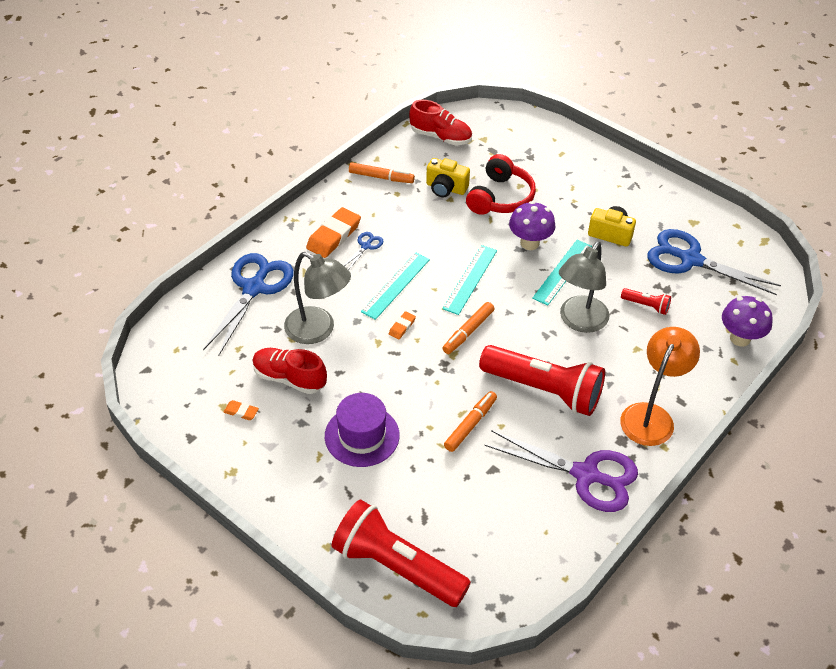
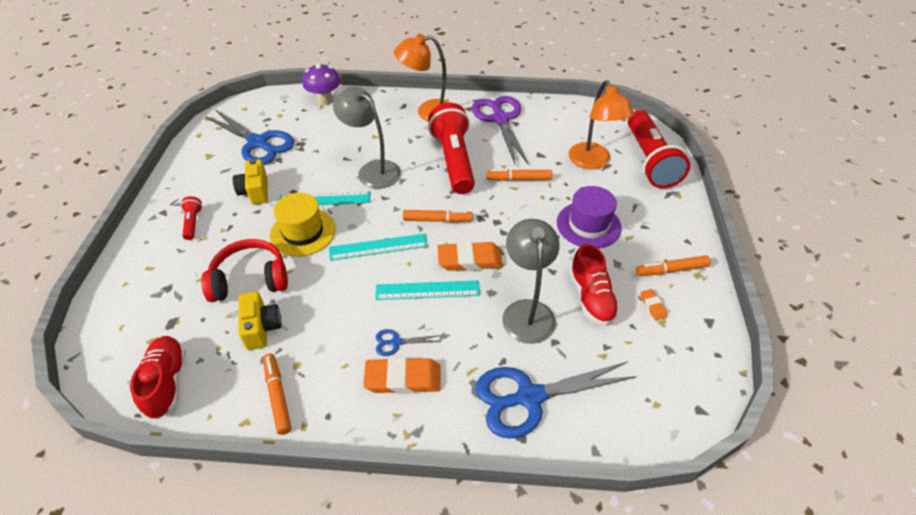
camera: 125 degrees left, 0 degrees up
orange eraser [389,311,416,339] -> orange eraser [438,242,503,271], size x2.06
purple mushroom [509,201,555,250] -> yellow hat [270,193,336,257]
grey lamp [559,241,609,333] -> grey lamp turned 135 degrees counterclockwise [333,87,401,189]
red flashlight [621,288,671,315] -> red flashlight moved to [181,196,202,240]
blue scissors [647,229,781,295] -> blue scissors turned 45 degrees counterclockwise [205,109,294,165]
none -> orange lamp [569,80,634,169]
none -> orange marker [636,255,711,276]

